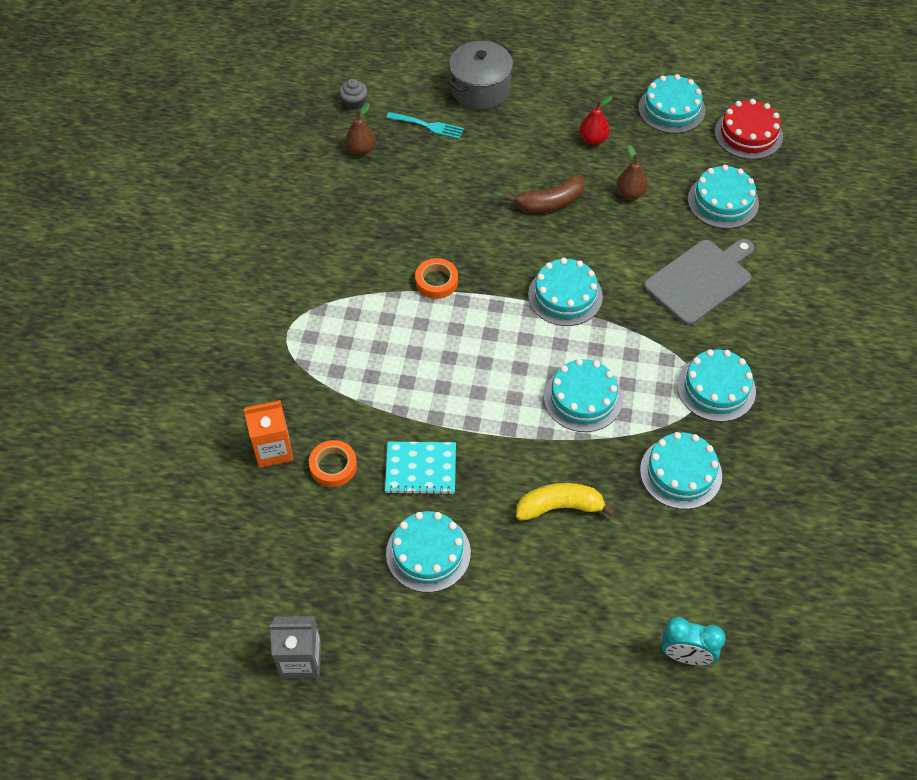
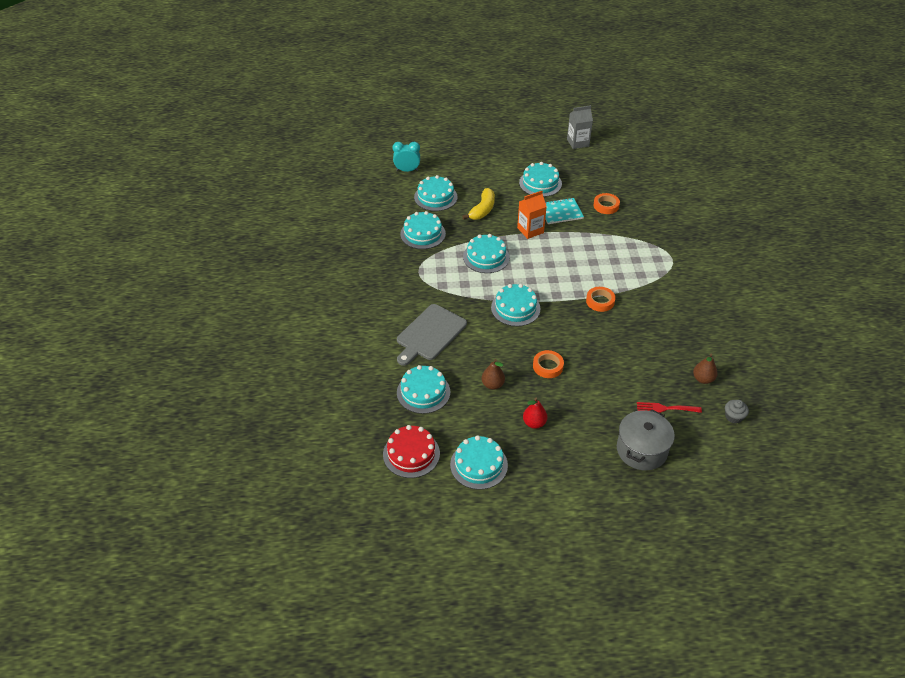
camera: 165 degrees right, 10 degrees down
orange carton [244,400,293,468] -> orange carton moved to [517,191,547,239]
turquoise fork [387,112,464,139] -> red fork [637,402,702,413]
brown banana [505,175,585,213] -> orange tape [533,350,564,378]
yellow banana [516,483,615,521] -> yellow banana turned 45 degrees counterclockwise [462,188,495,220]
turquoise cake [677,349,756,422] -> turquoise cake moved to [414,175,458,211]

